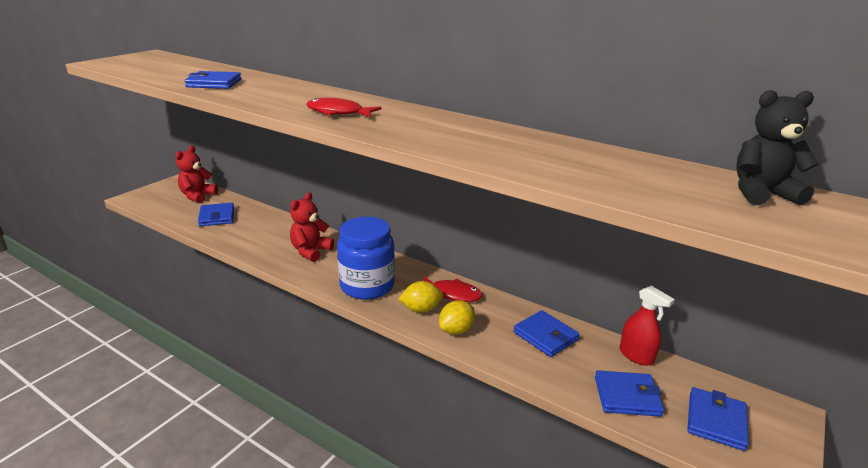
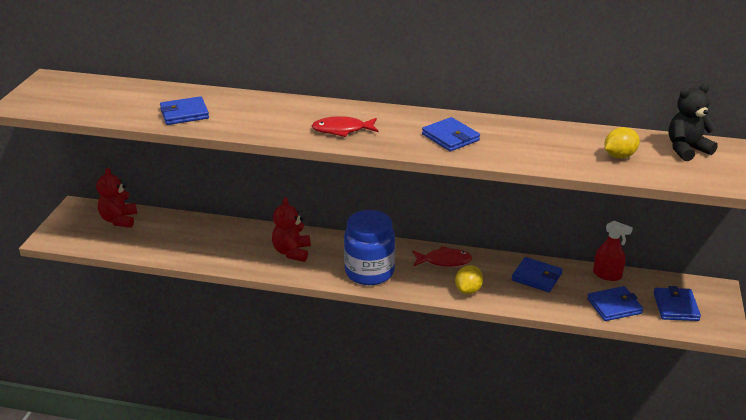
camera: 20 degrees left, 5 degrees up
blue wallet [198,203,234,226] -> blue wallet moved to [422,117,480,151]
yellow lemon [399,281,443,313] -> yellow lemon moved to [604,127,640,158]

